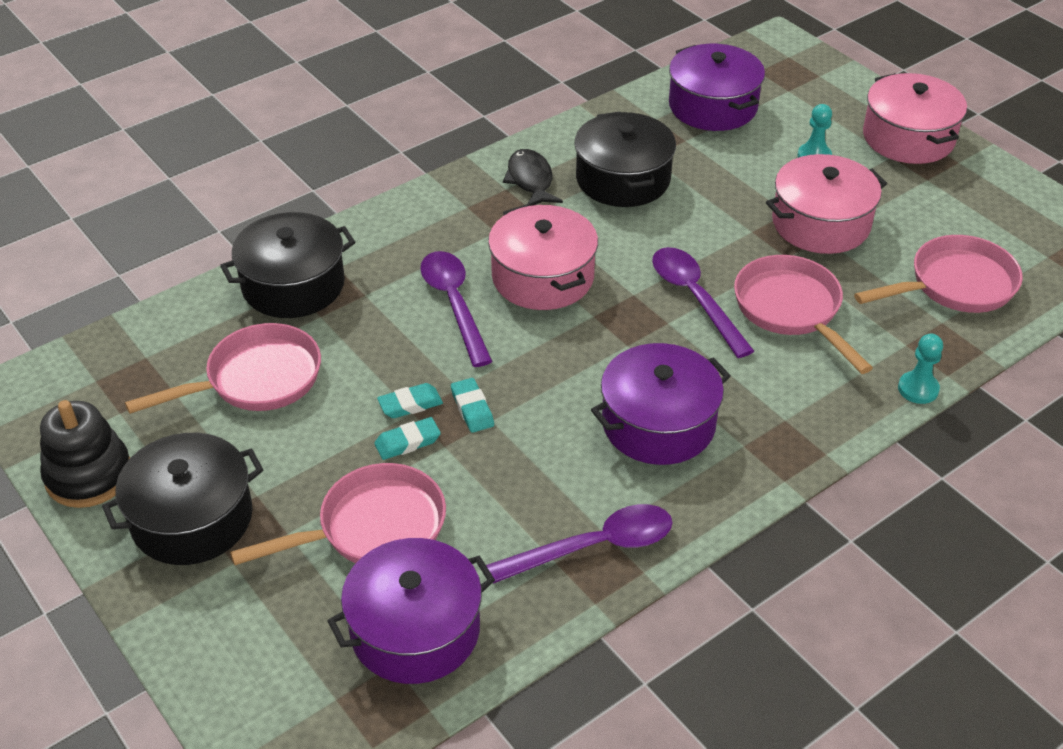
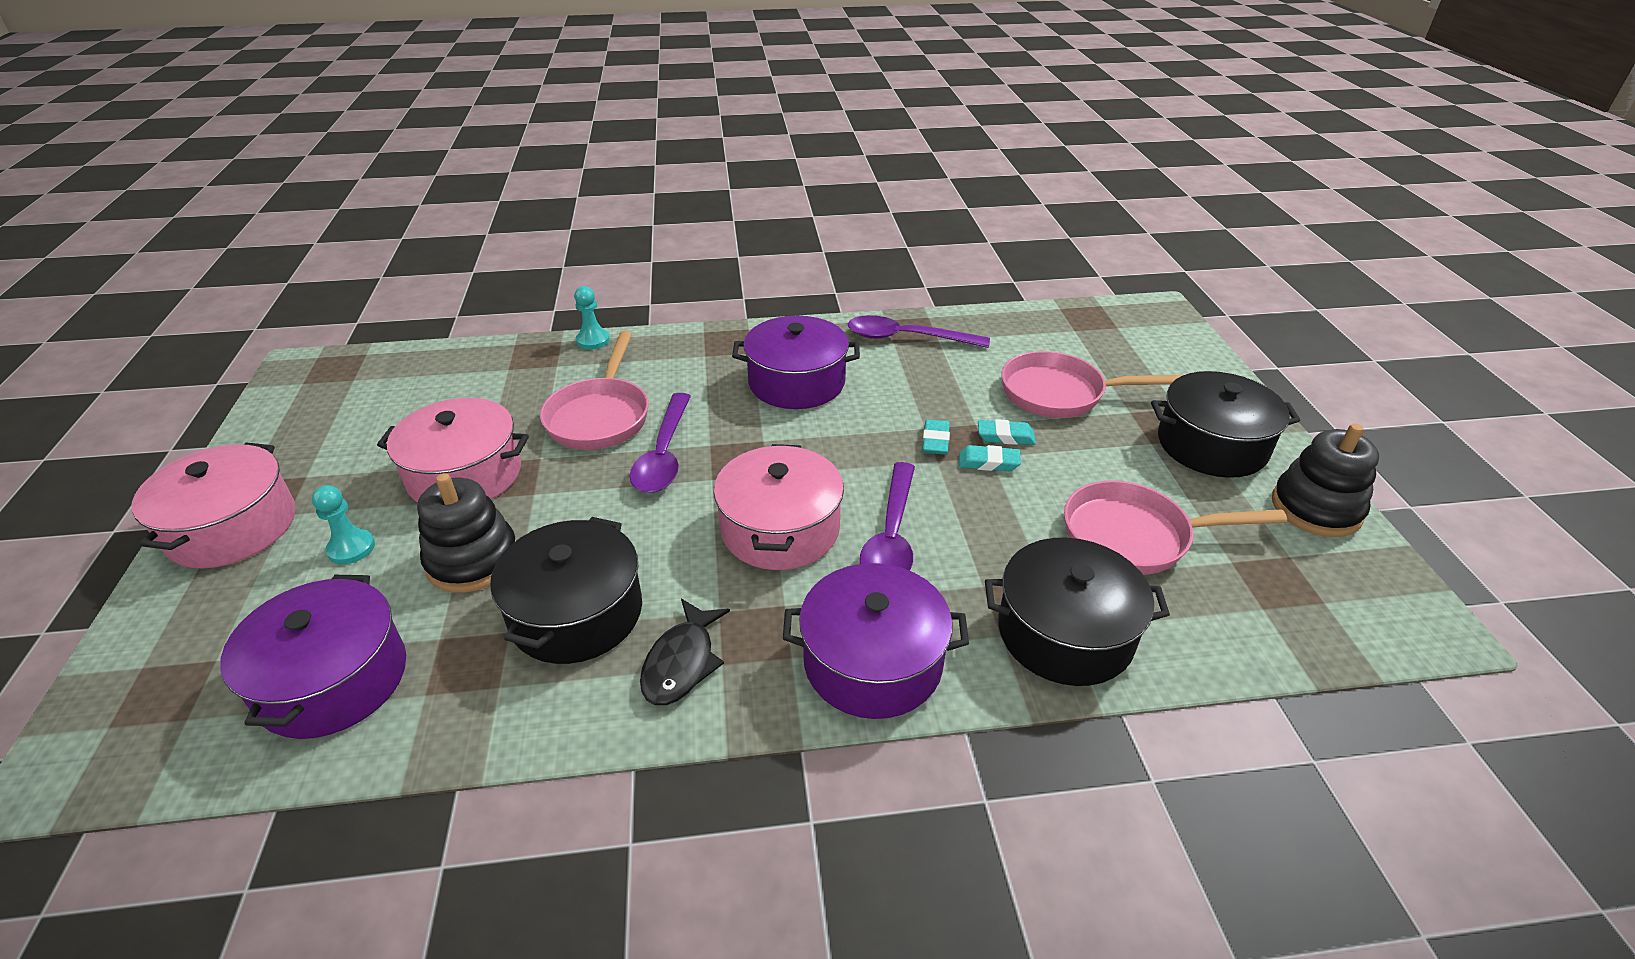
camera: 150 degrees left, 5 degrees down
purple pot [327,538,495,684] -> purple pot moved to [783,563,969,719]
pink pan [854,235,1023,313] -> none
none -> black stacking toy [417,473,516,593]

